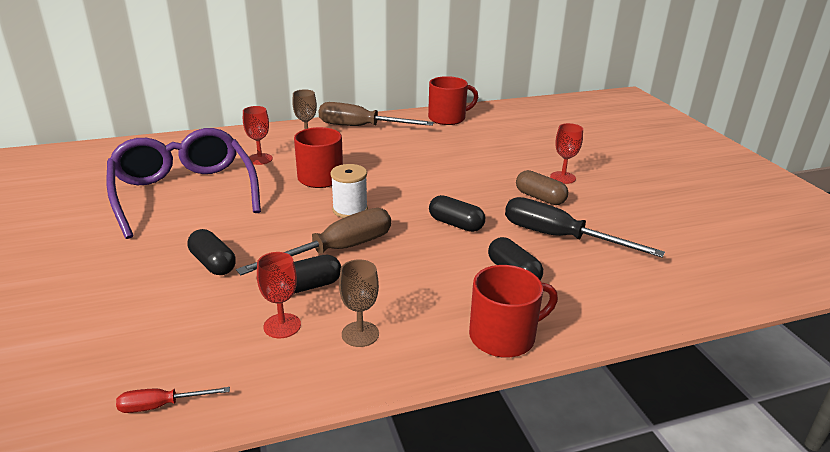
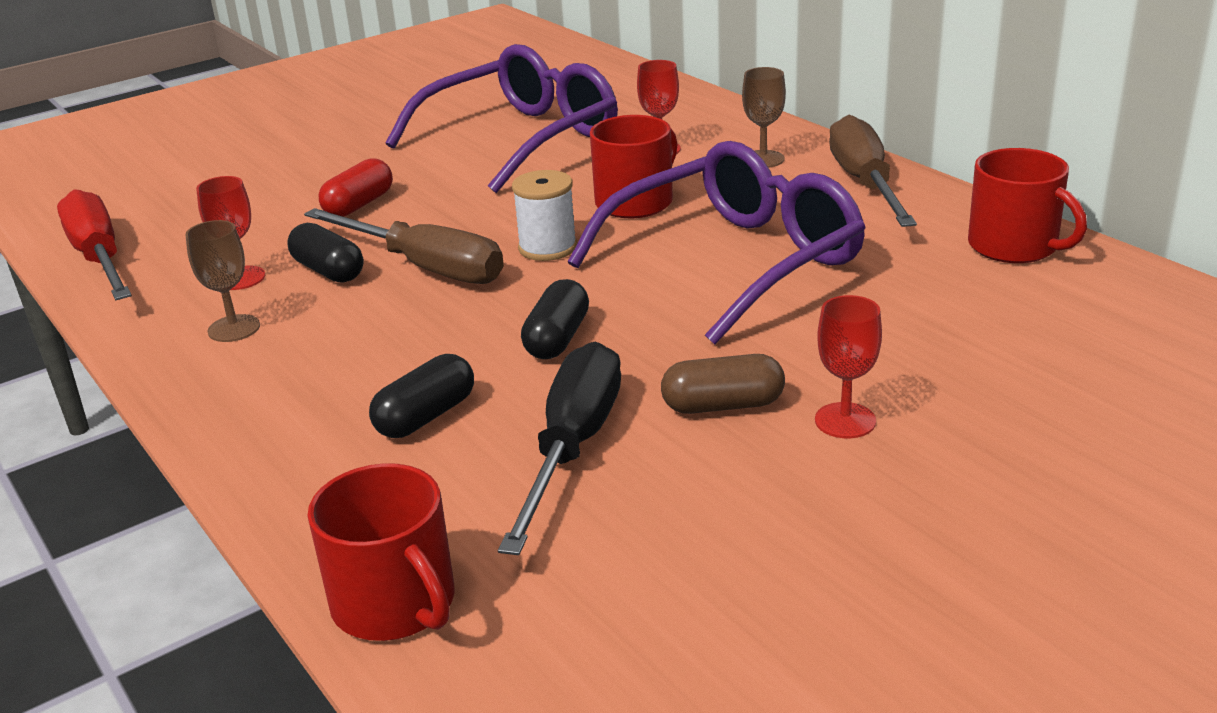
camera: 75 degrees right, 0 degrees up
red screwdriver [116,387,230,413] -> red screwdriver [57,189,132,300], size x2.12
black capsule [187,229,236,275] -> red capsule [318,158,393,217]
red mug [469,265,558,358] -> red mug moved to [307,463,454,641]
brown capsule [516,170,568,205] -> brown capsule turned 60 degrees clockwise [661,354,785,414]
none -> purple glasses [568,141,866,344]

